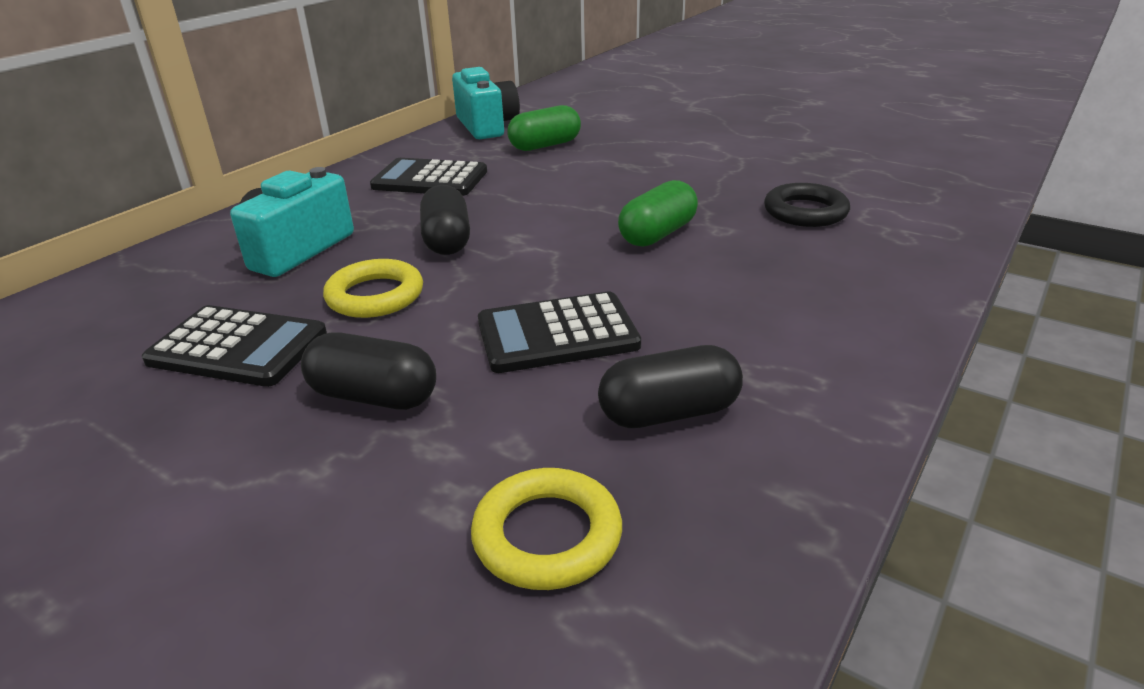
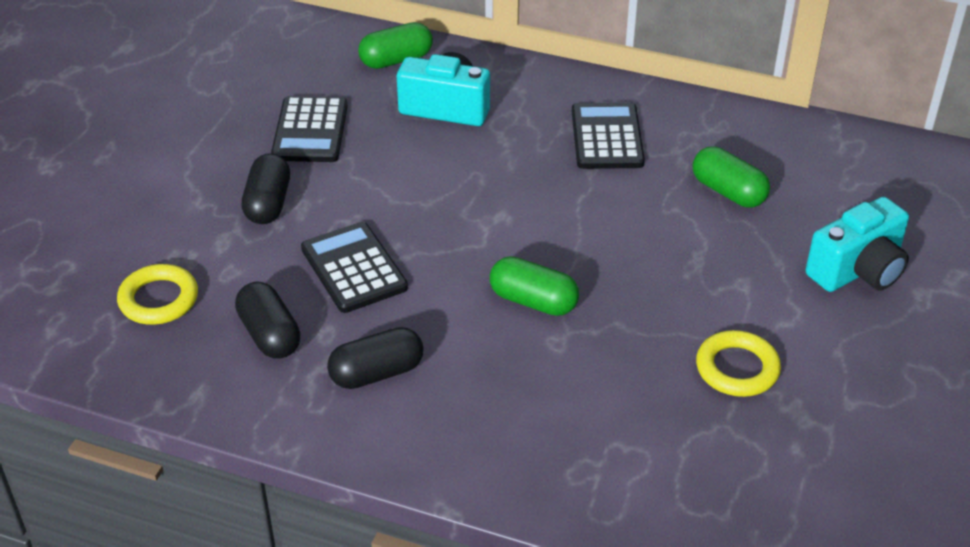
camera: 75 degrees right, 10 degrees up
yellow ring [323,259,423,318] -> yellow ring moved to [696,330,781,397]
black capsule [420,185,470,255] -> black capsule moved to [327,327,423,389]
turquoise camera [452,67,520,139] -> turquoise camera moved to [805,197,909,292]
black ring [764,183,850,227] -> none
none -> green capsule [358,22,433,69]

